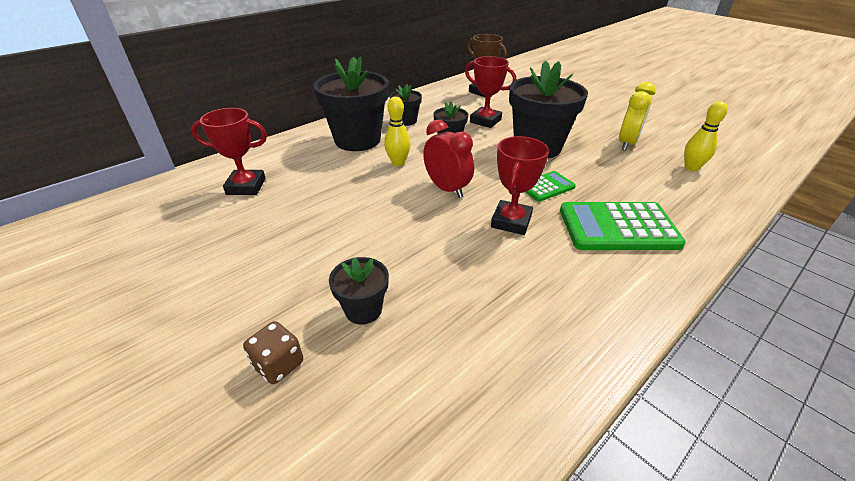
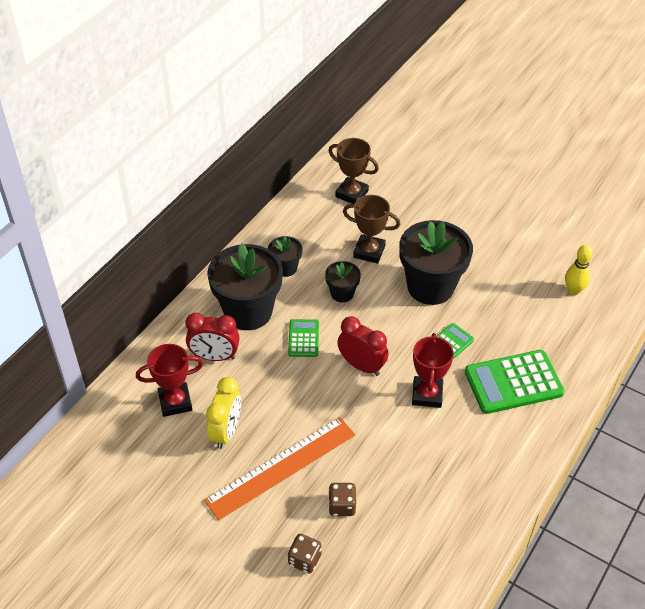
camera: 15 degrees left, 10 degrees up
black flower pot [329,257,389,324] -> brown dice [328,483,356,516]
yellow bowling pin [384,97,411,166] -> green calculator [288,319,319,357]
red trophy [465,56,516,128] -> brown trophy [343,195,400,264]
yellow clock [619,82,656,151] -> yellow clock moved to [206,377,241,449]
none -> red clock [185,313,240,361]
none -> orange ruler [204,417,355,520]

